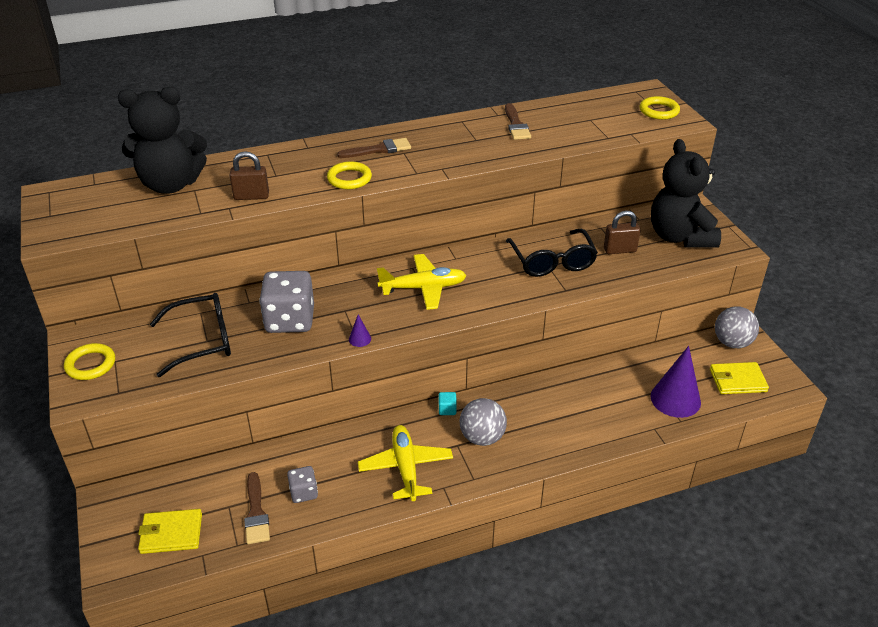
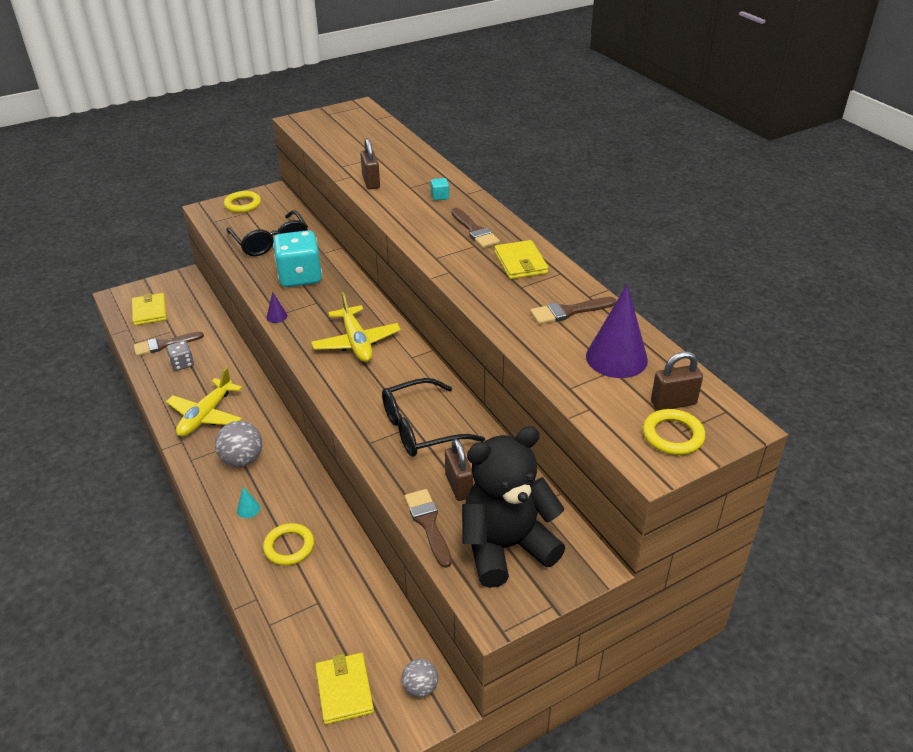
camera: 80 degrees right, 0 degrees up
black teddy bear [118,87,207,194] -> none
grey dice [259,271,314,333] -> turquoise dice [273,230,322,287]
yellow ring [327,161,372,189] -> yellow ring moved to [263,523,314,566]
yellow plane [358,425,453,501] -> yellow plane turned 135 degrees clockwise [166,367,242,437]
turquoise cube [439,392,457,415] -> turquoise cube moved to [430,178,449,200]
purple cone [650,346,701,418] -> purple cone moved to [586,284,648,378]
grey ball [715,306,759,348] -> grey ball [402,659,438,697], size x0.62
none -> turquoise cone [237,487,260,518]
none -> brown brush [405,489,452,568]
none -> yellow wallet [494,240,548,279]
none -> brown padlock [651,352,703,410]

